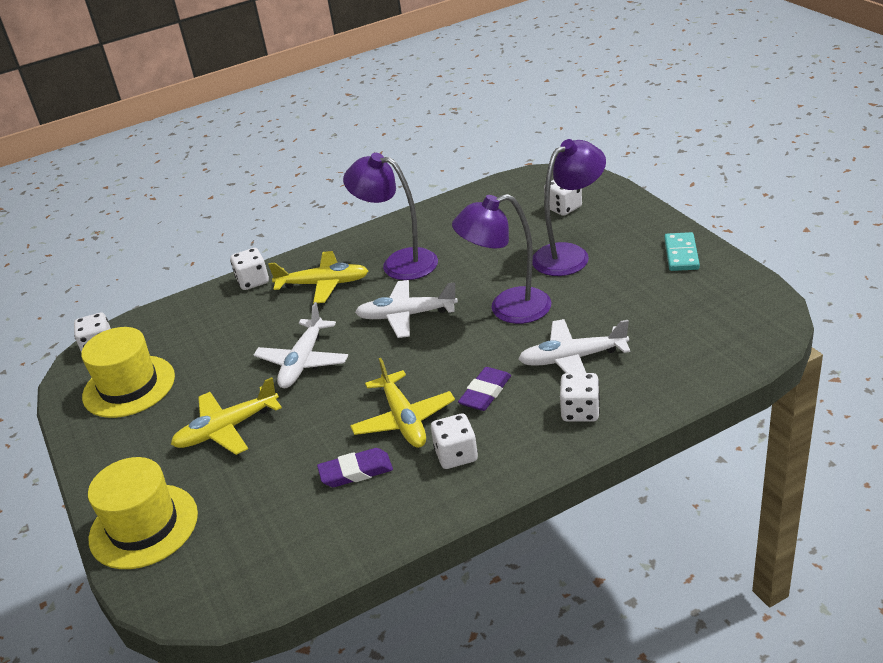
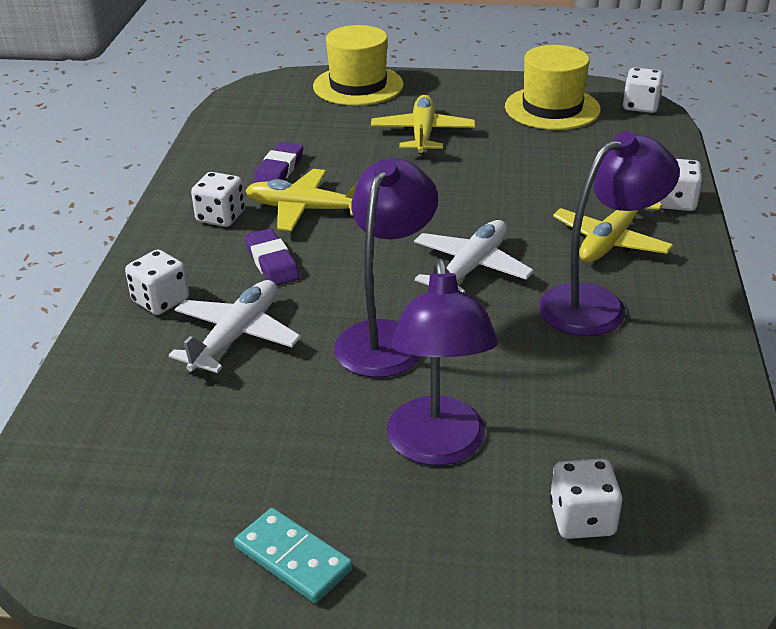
camera: 120 degrees right, 0 degrees up
white plane [254,302,348,388] -> none

